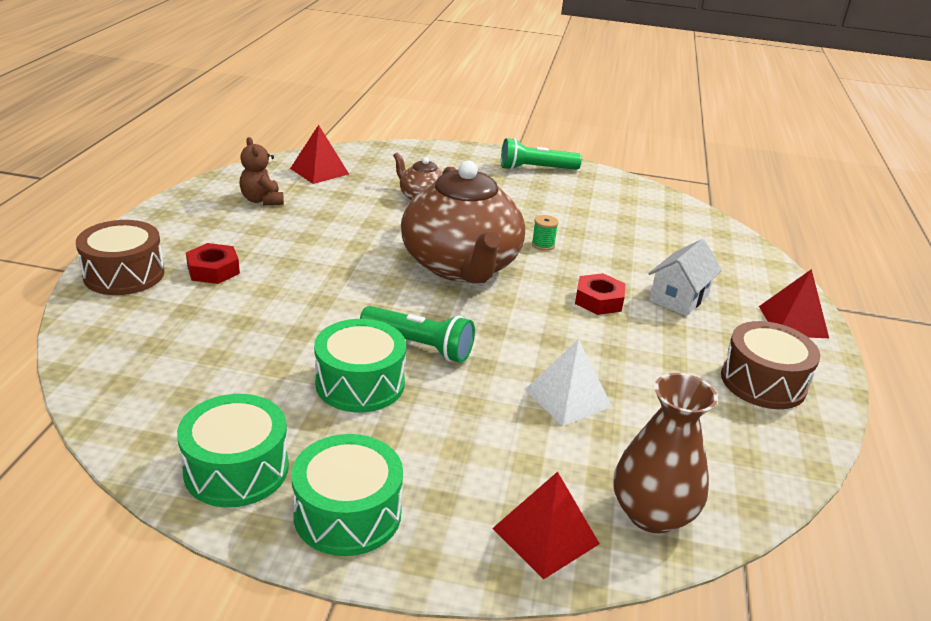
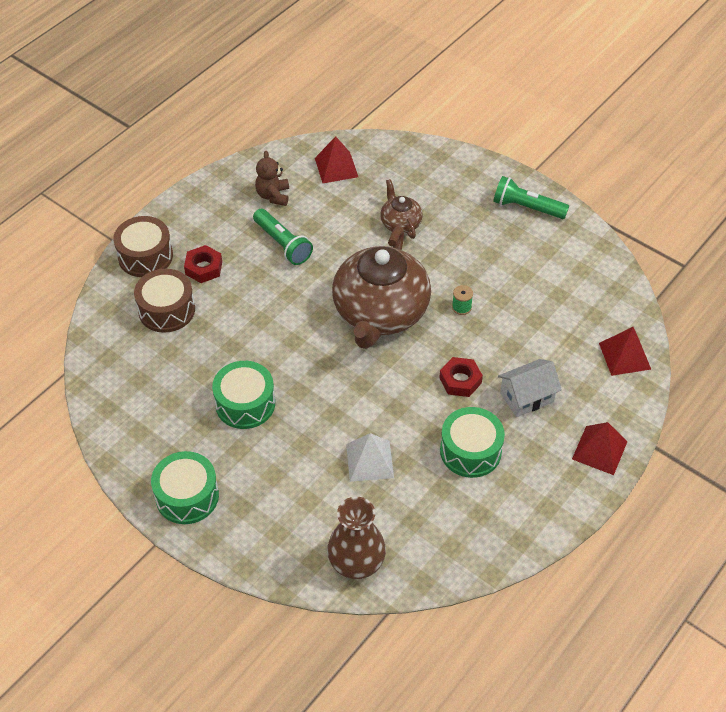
camera: 30 degrees right, 20 degrees up
green drum [177,394,289,507] -> green drum moved to [440,407,505,478]
green flashlight [360,306,475,363] -> green flashlight moved to [253,209,313,265]
red pyramid [492,472,600,580] -> red pyramid moved to [599,327,651,376]
brown drum [721,321,820,409] -> brown drum moved to [134,269,195,333]

